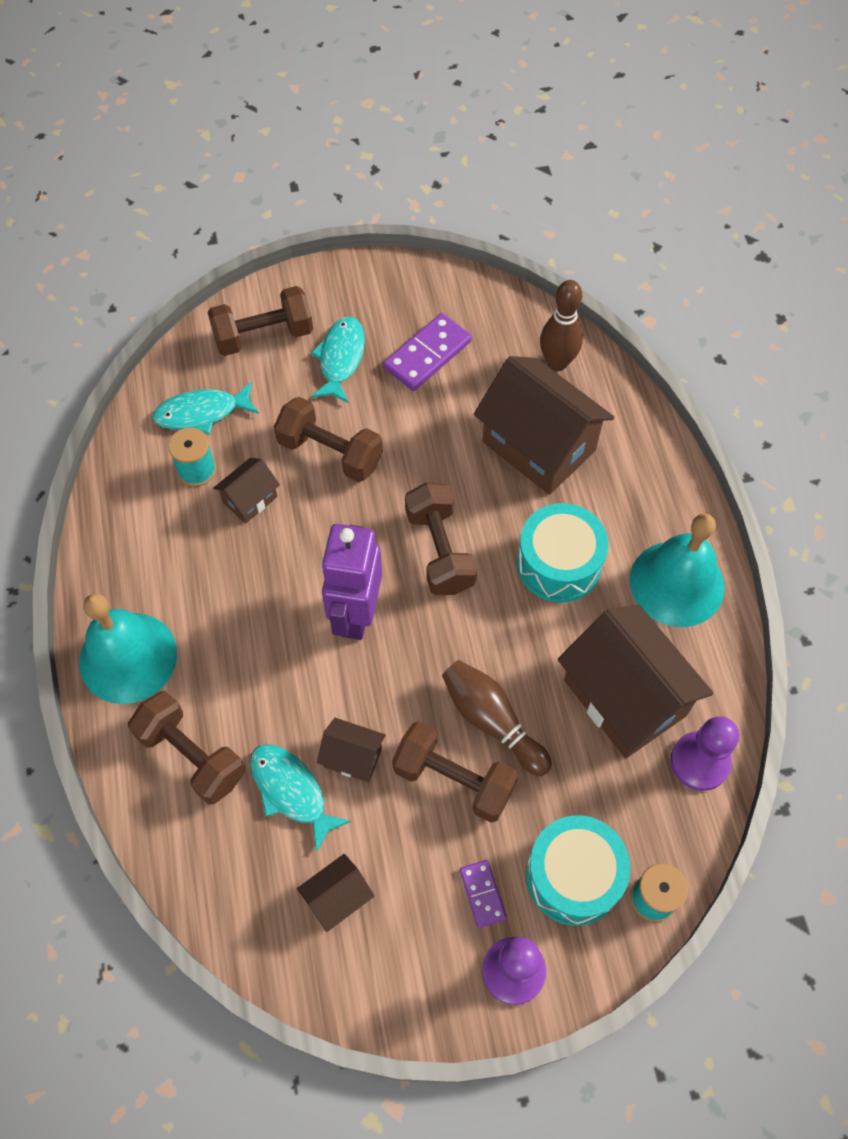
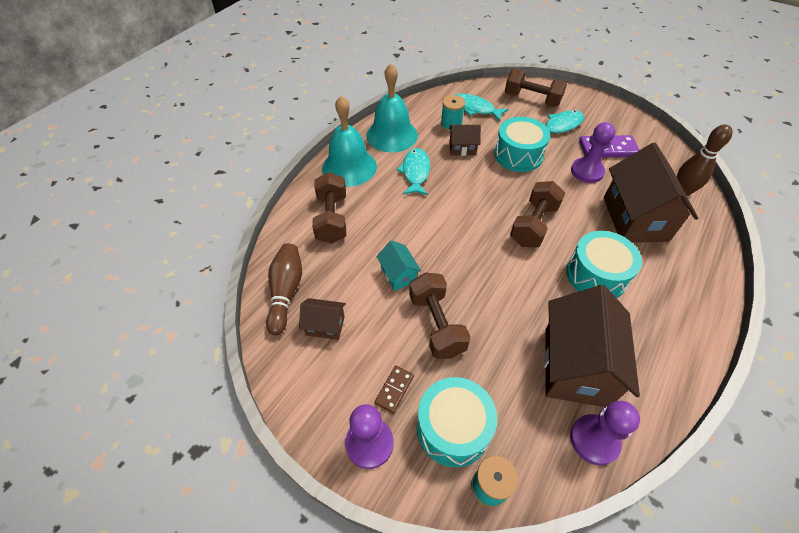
camera: 45 degrees right, 10 degrees down
turquoise fish [250,744,351,853] -> turquoise fish moved to [397,148,430,195]
brown dumbbell [274,397,383,482] -> turquoise drum [494,117,550,172]
brown house [317,718,386,783] -> turquoise house [376,240,421,291]
purple robot [321,524,382,640] -> none
brown bowling pin [442,660,552,776] -> brown bowling pin moved to [266,243,302,335]
purple domino [460,860,507,928] -> brown domino [375,366,414,413]
turquoise bell [630,513,725,627] -> turquoise bell moved to [366,64,418,152]
none -> purple pawn [571,122,615,183]

